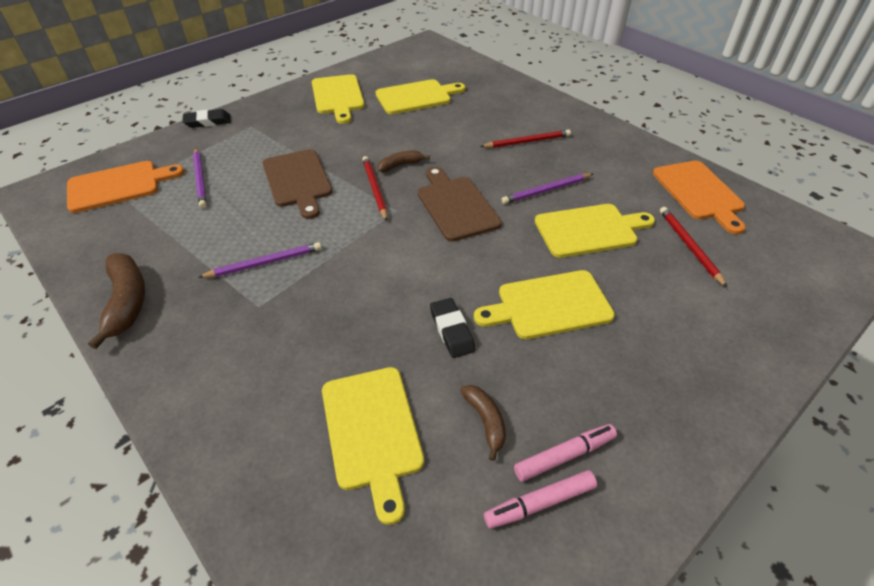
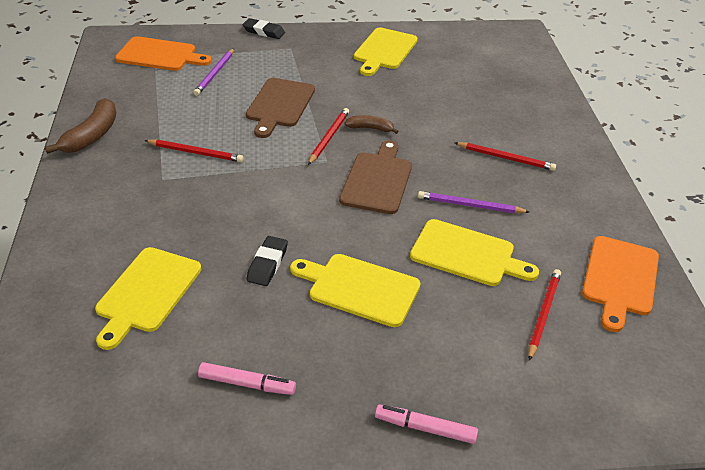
camera: 35 degrees right, 5 degrees down
purple pencil [198,242,322,278] -> red pencil [144,139,243,162]
yellow cutting board [376,79,465,114] -> none
brown banana [460,385,506,461] -> none
pink marker [484,470,597,529] -> pink marker moved to [375,405,478,444]

